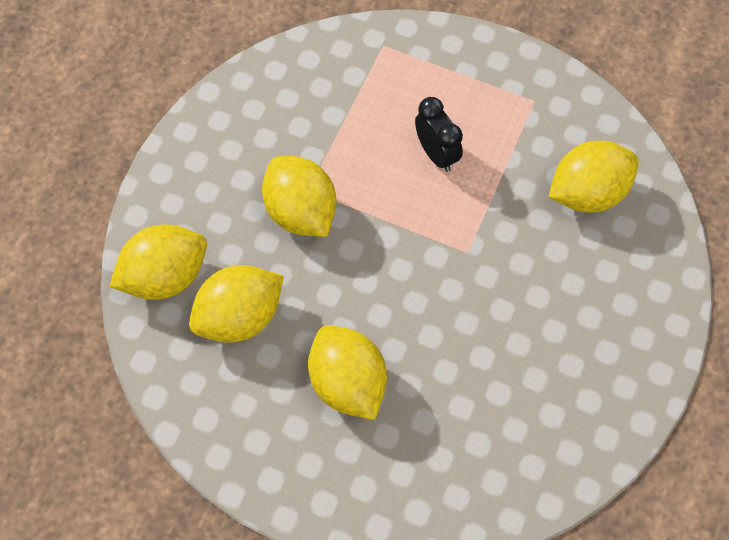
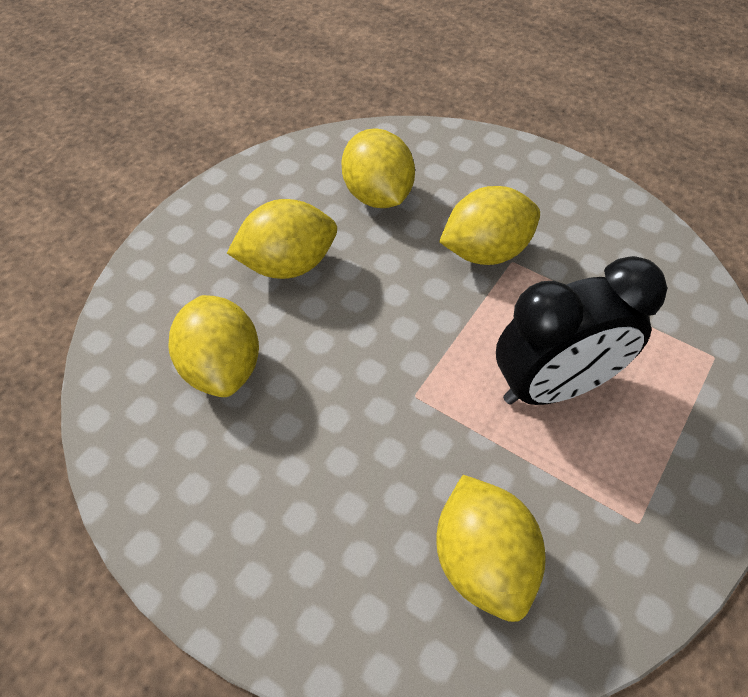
camera: 100 degrees right, 10 degrees down
yellow lemon [109,224,207,300] -> yellow lemon moved to [168,295,259,397]
black clock [415,97,463,172] -> black clock [496,256,667,405], size x1.83

